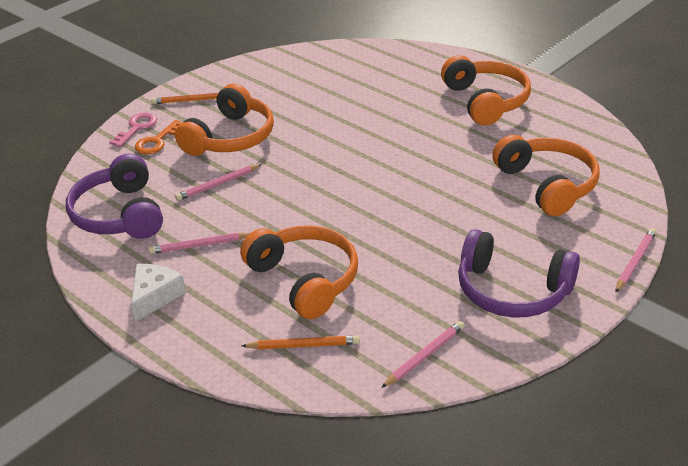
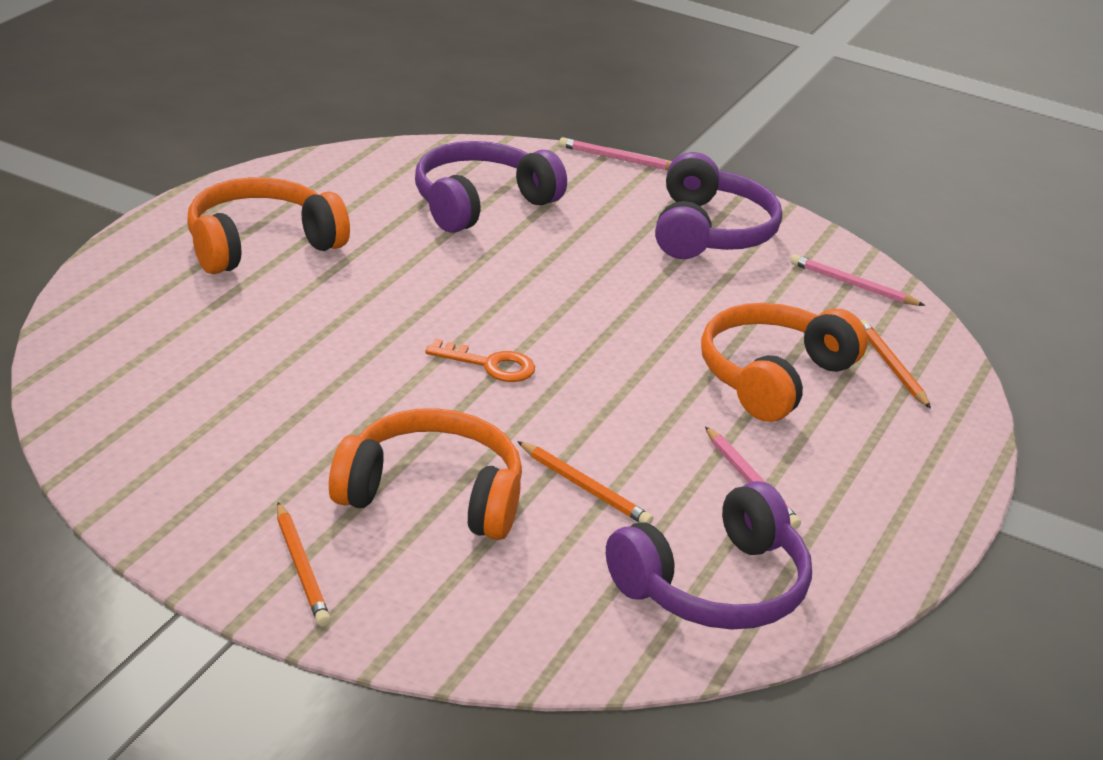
camera: 110 degrees left, 5 degrees down
pink key [109,112,157,147] -> none
white cheese [131,264,186,322] -> none
orange key [135,120,183,154] -> orange key moved to [425,339,535,382]
pink pencil [175,164,262,201] -> orange pencil [517,441,653,524]
orange headphones [492,134,600,216] -> purple headphones [415,141,567,233]

